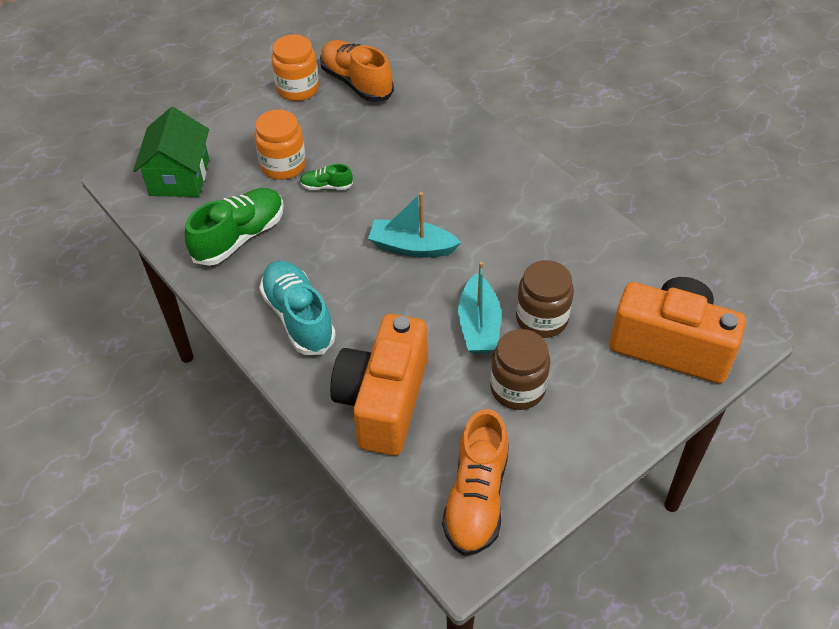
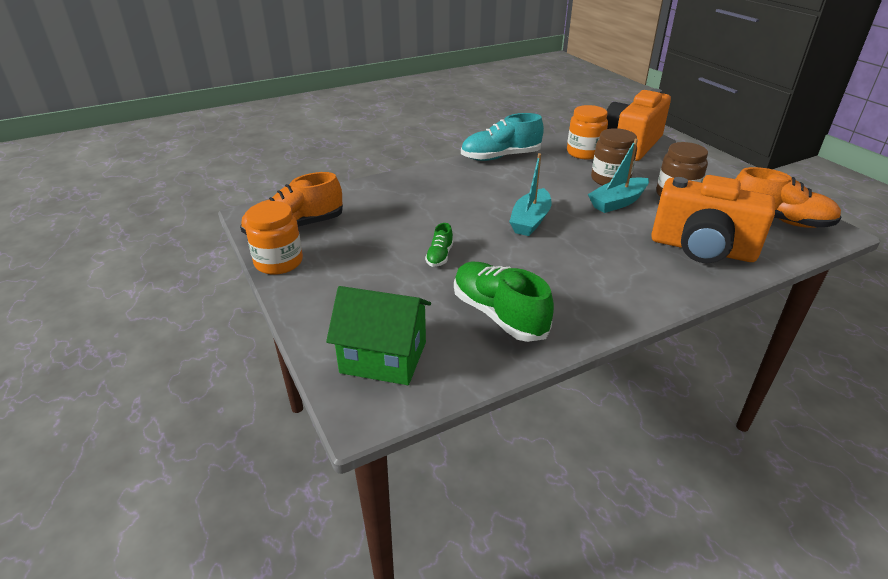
camera: 80 degrees left, 15 degrees down
orange jar [254,109,306,180] -> orange jar moved to [567,105,608,160]
turquoise shoe [259,260,336,355] -> turquoise shoe moved to [461,113,544,161]
turquoise boat [458,262,501,354] -> turquoise boat turned 135 degrees clockwise [588,139,649,213]

